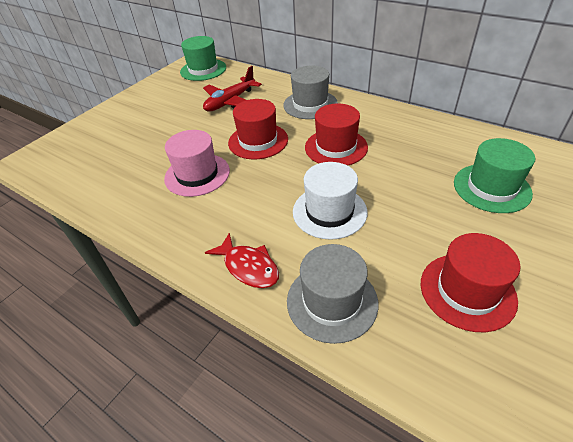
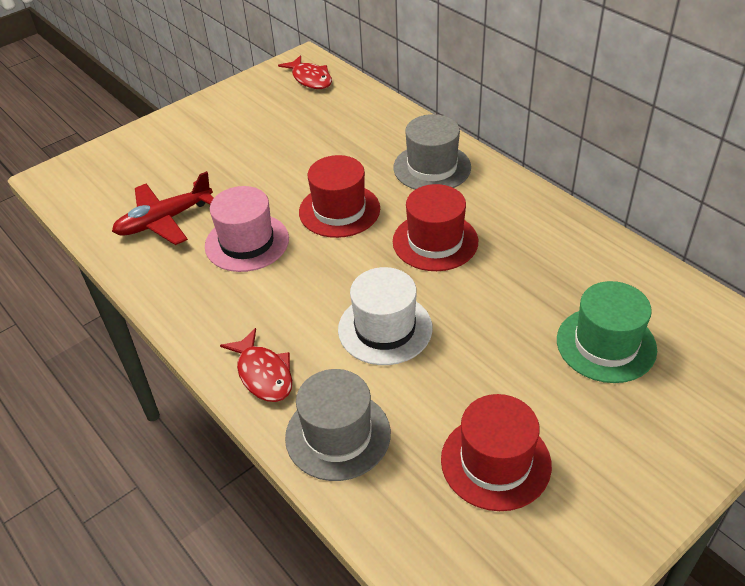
camera: 15 degrees right, 0 degrees up
green hat [180,36,226,81] -> red fish [278,55,332,89]
red plane [203,66,262,112] -> red plane moved to [112,171,214,245]

